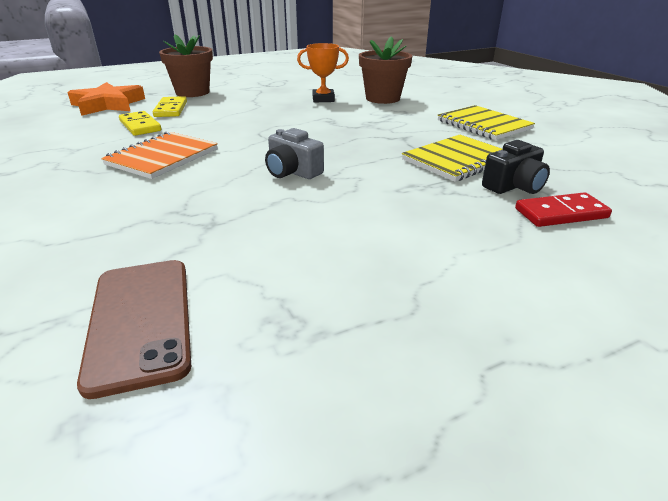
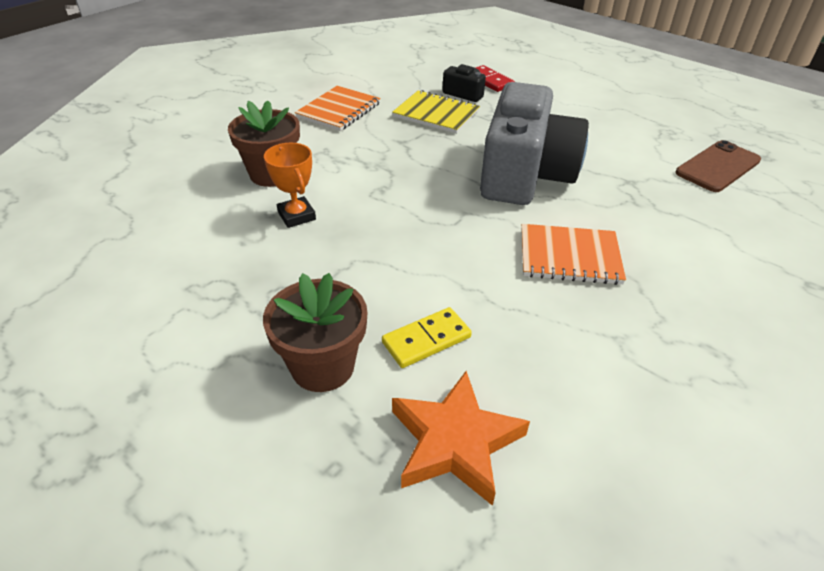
camera: 115 degrees left, 10 degrees up
yellow domino [119,111,161,136] -> none
grey camera [265,128,324,179] -> grey camera [480,82,589,205], size x2.42
yellow notebook [438,105,535,140] -> orange notebook [295,86,381,131]

